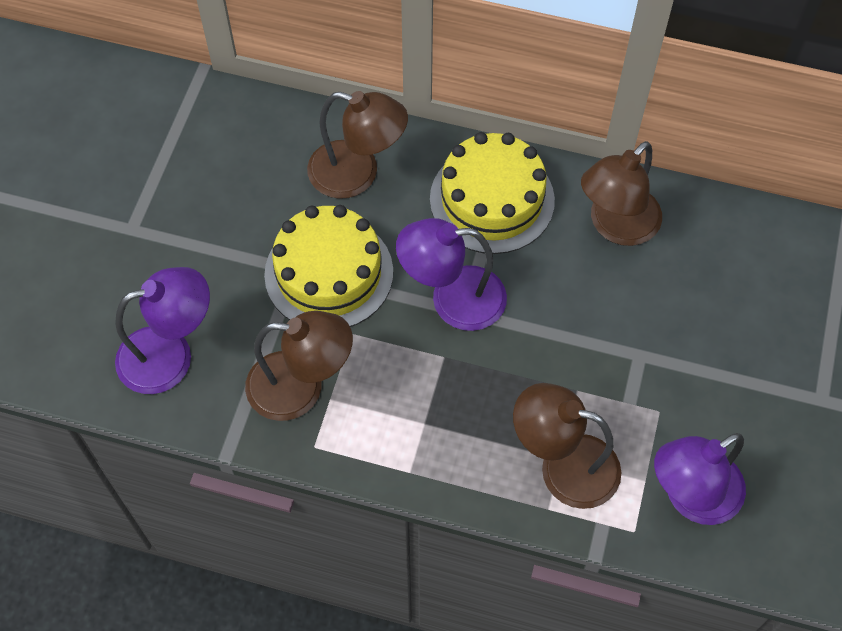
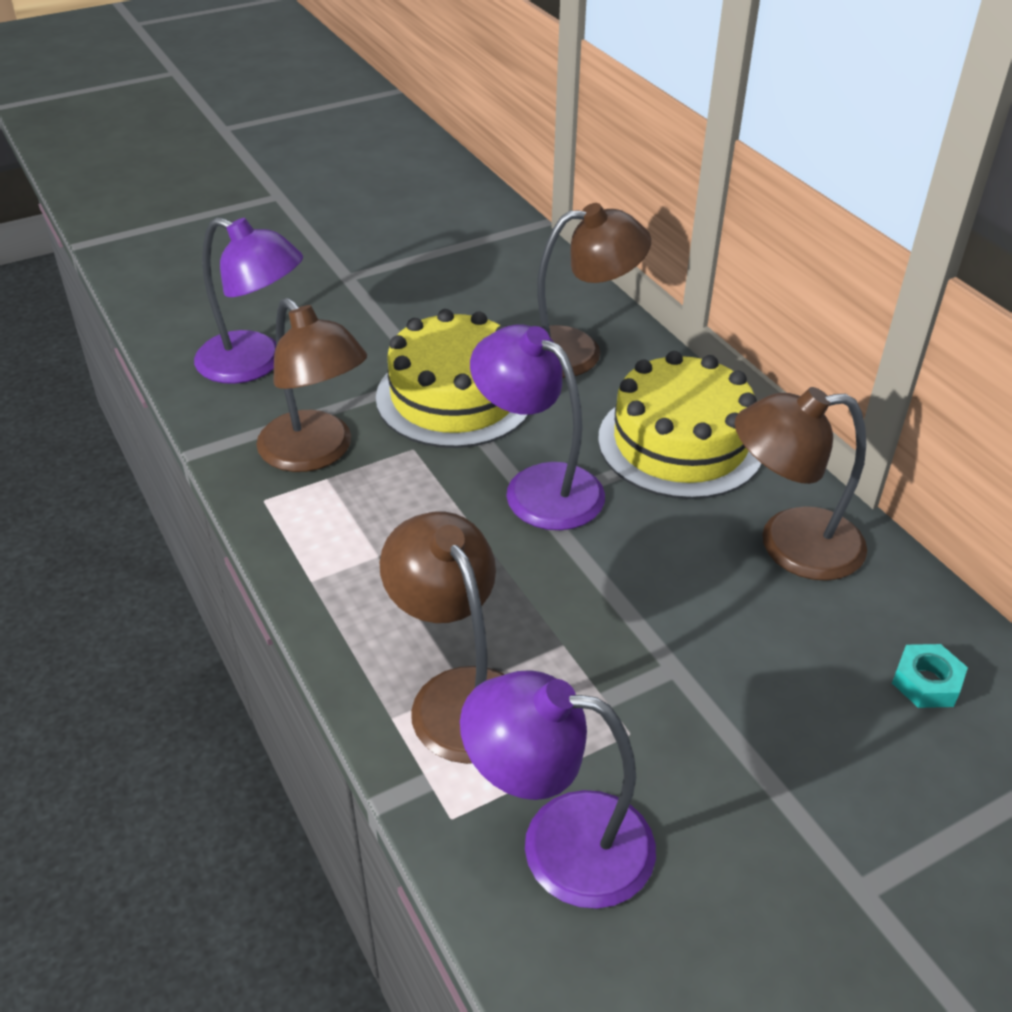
camera: 45 degrees right, 20 degrees down
brown lamp [307,91,408,199] -> brown lamp turned 75 degrees counterclockwise [537,203,651,378]
none -> turquoise nut [892,644,968,708]

